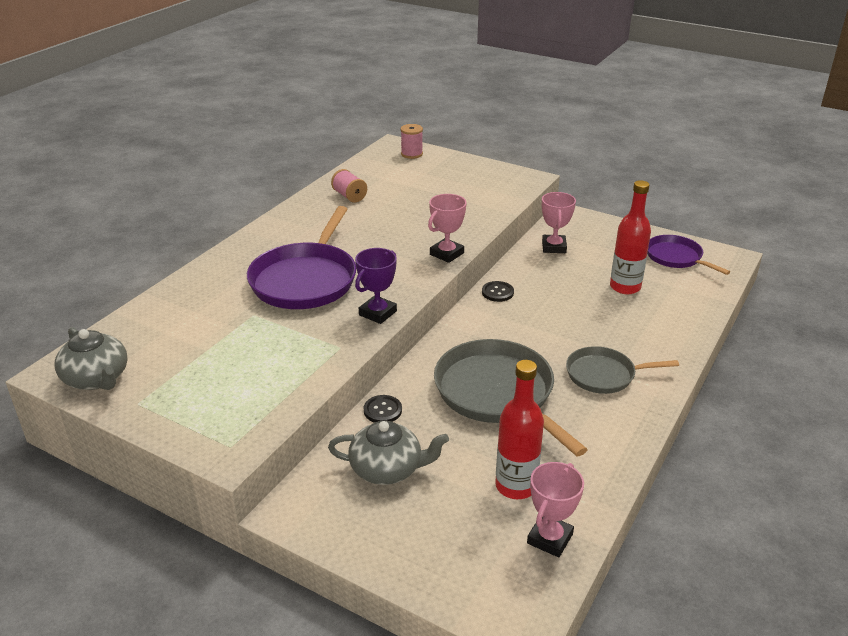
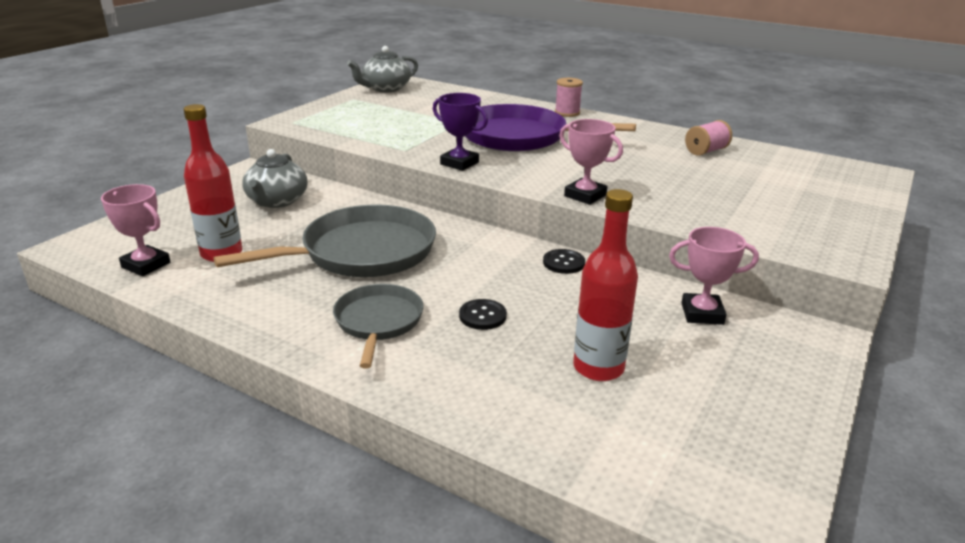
camera: 90 degrees right, 5 degrees down
black button [364,395,402,423] -> black button moved to [459,299,507,330]
pink spool [401,124,423,159] -> pink spool moved to [555,78,583,117]
purple pan [647,235,730,275] -> none

